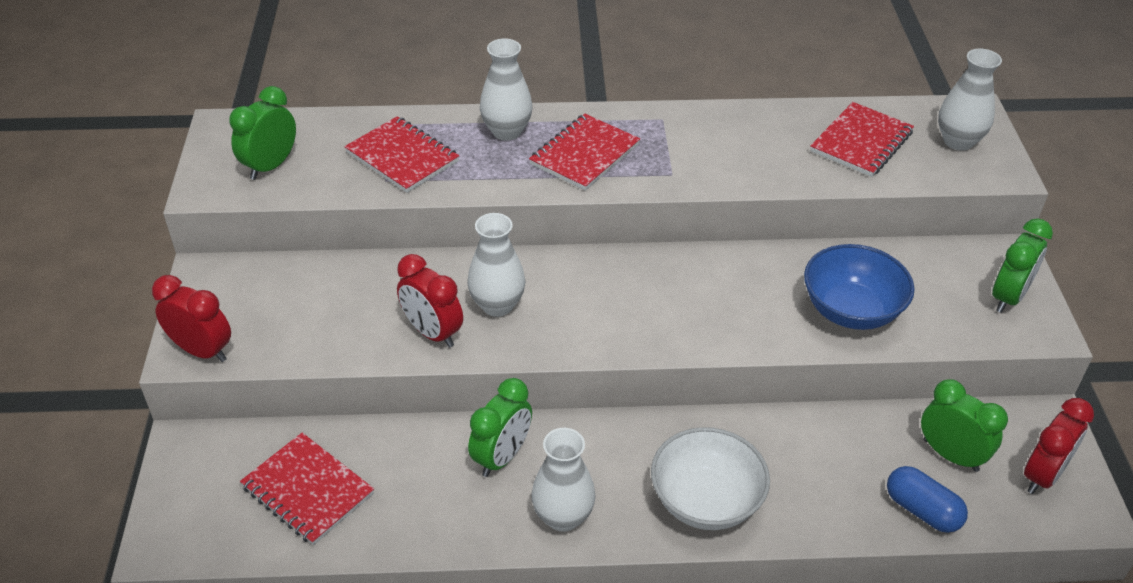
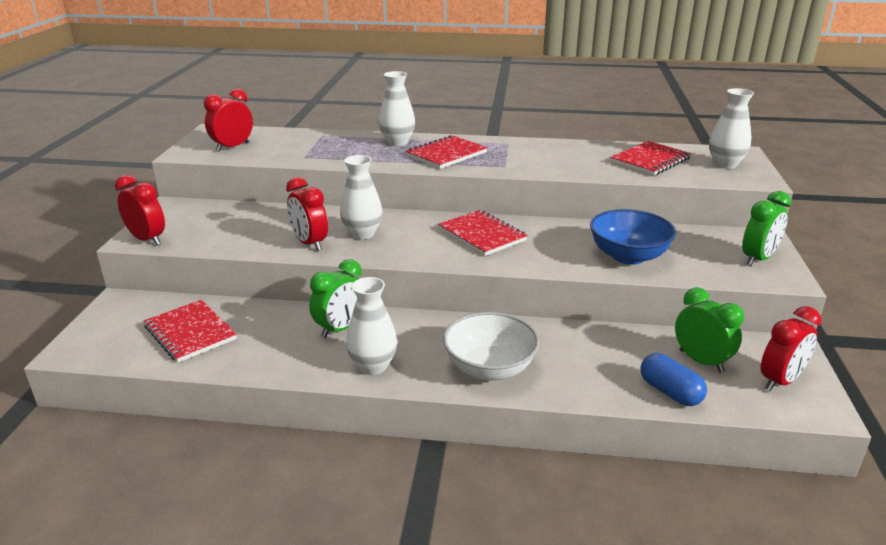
camera: 10 degrees right, 15 degrees down
green clock [229,86,296,180] -> red clock [204,88,253,152]
red notebook [344,116,459,193] -> red notebook moved to [438,210,528,256]

